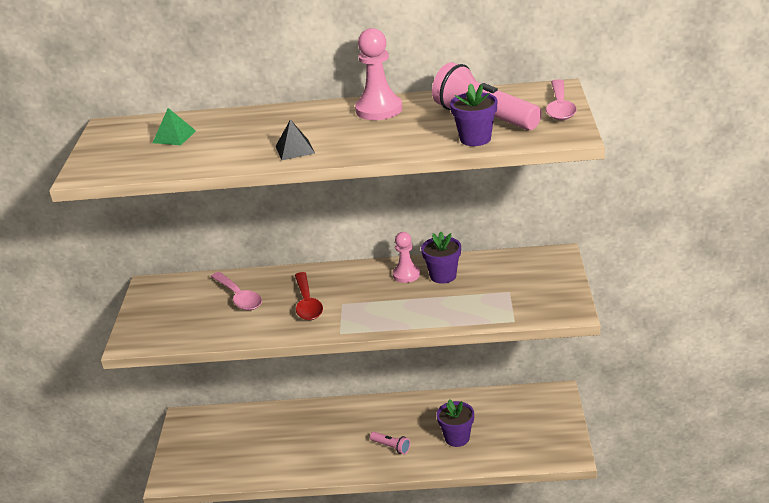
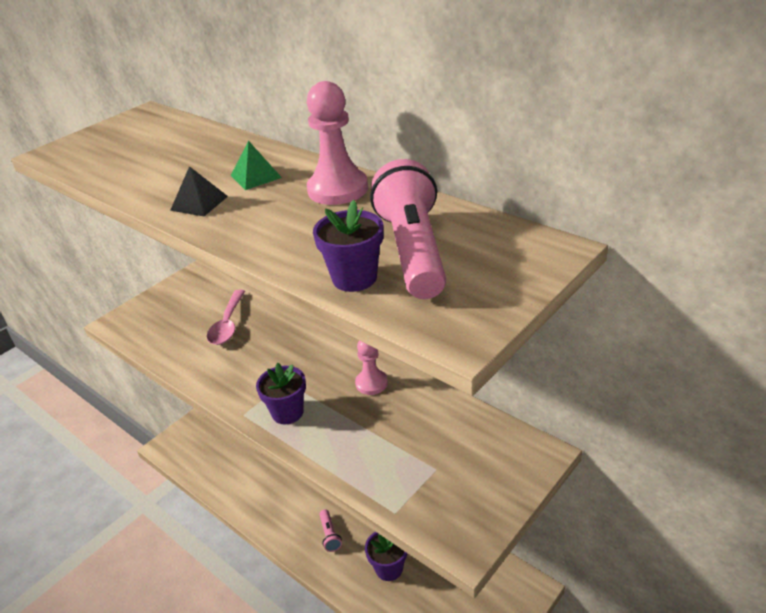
camera: 40 degrees right, 5 degrees up
green pyramid [153,108,196,145] -> green pyramid moved to [231,141,282,190]
red spoon [295,272,323,320] -> none
purple flower pot [421,232,461,284] -> purple flower pot moved to [256,363,306,424]
pink spoon [546,79,577,120] -> none

